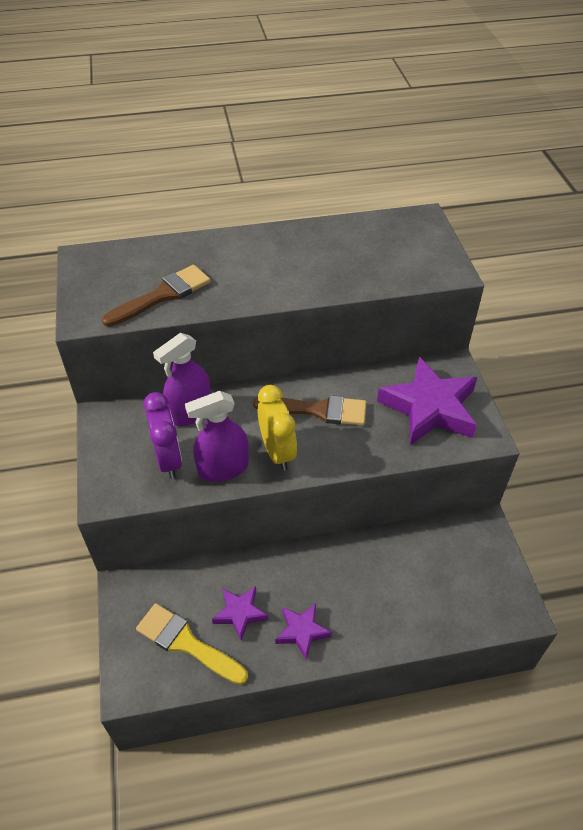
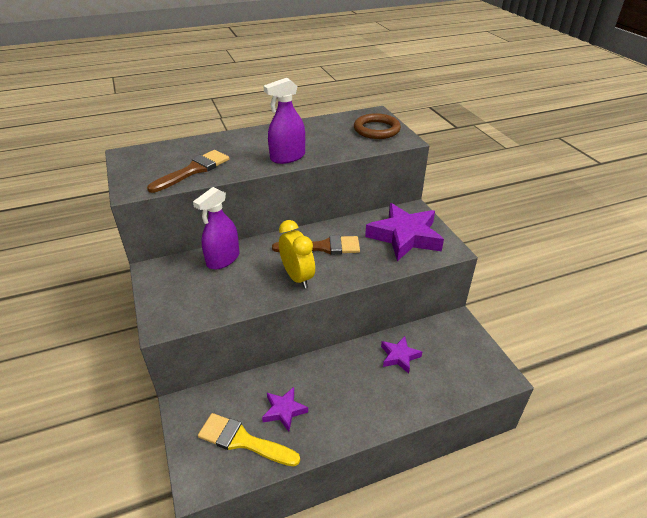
camera: 10 degrees left, 10 degrees down
purple clock [143,392,182,479] -> none
purple spray bottle [185,391,249,482] -> purple spray bottle moved to [263,78,305,164]
purple star [275,603,332,660] -> purple star moved to [381,336,422,374]
none -> brown ring [354,113,401,139]

